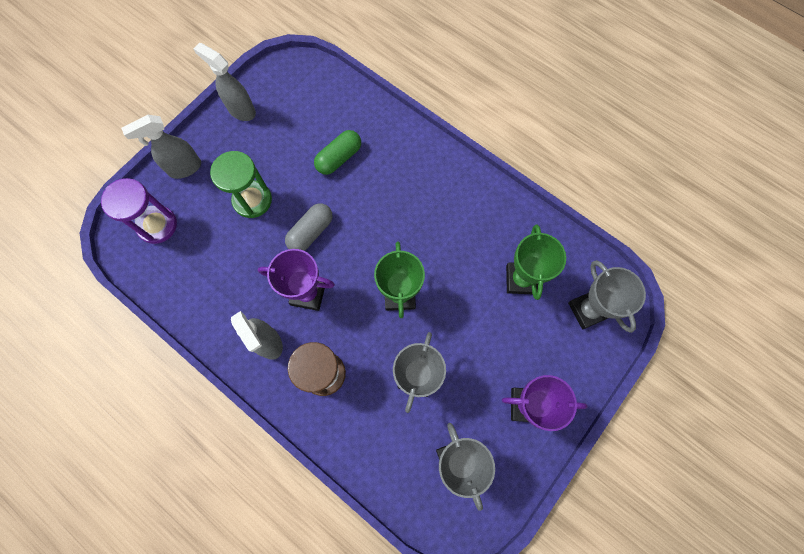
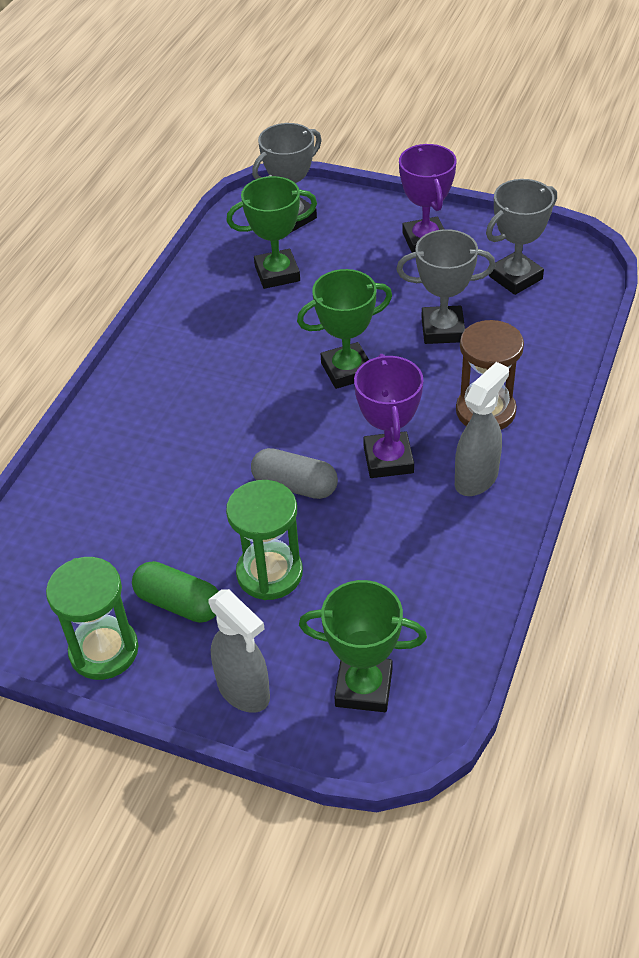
camera: 105 degrees left, 25 degrees down
purple hourglass [101,178,177,244] -> green trophy [299,580,427,712]
grey spray bottle [193,43,256,121] -> green hourglass [46,557,139,680]
green capsule [314,130,361,175] -> green capsule moved to [132,561,219,623]

